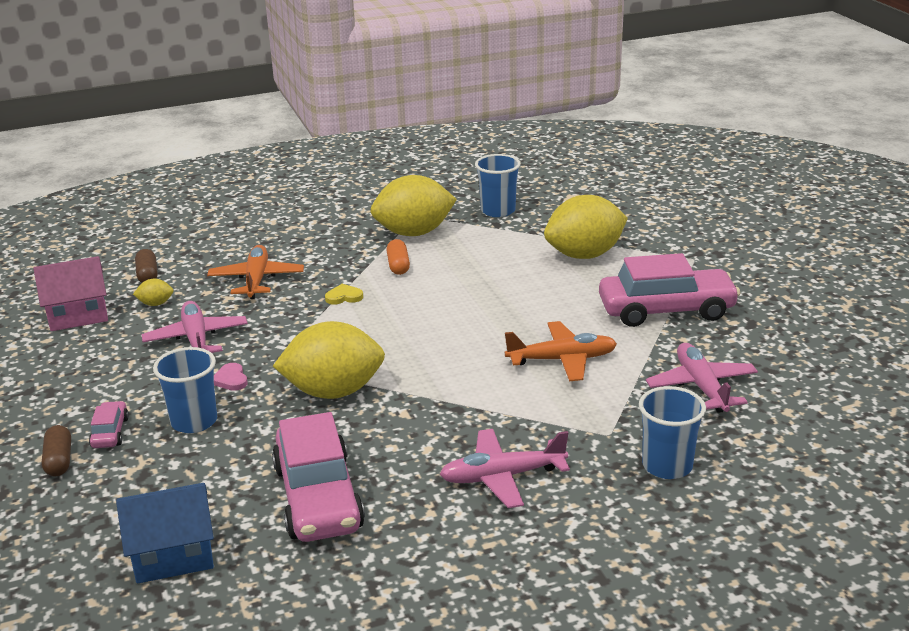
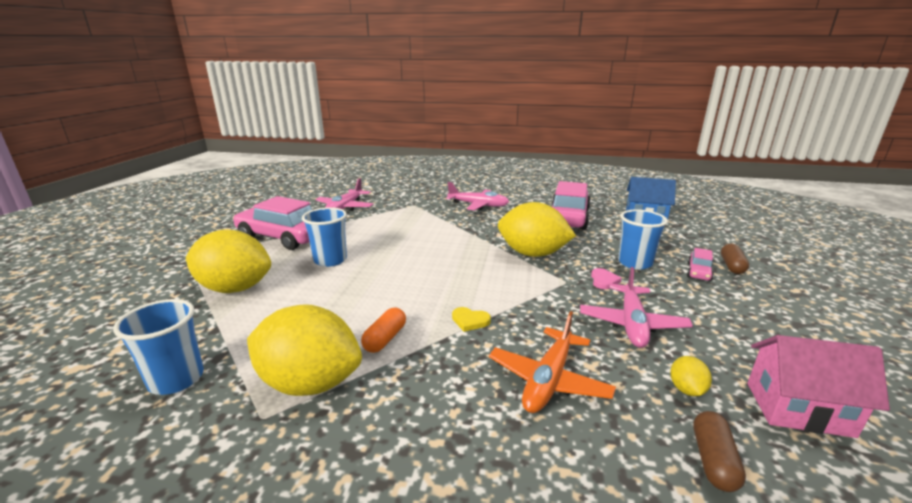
camera: 150 degrees left, 5 degrees down
yellow lemon [133,279,174,306] -> yellow lemon turned 75 degrees clockwise [670,356,712,396]
orange plane [505,321,617,381] -> none
blue cup [639,386,706,479] -> blue cup moved to [302,207,347,267]

